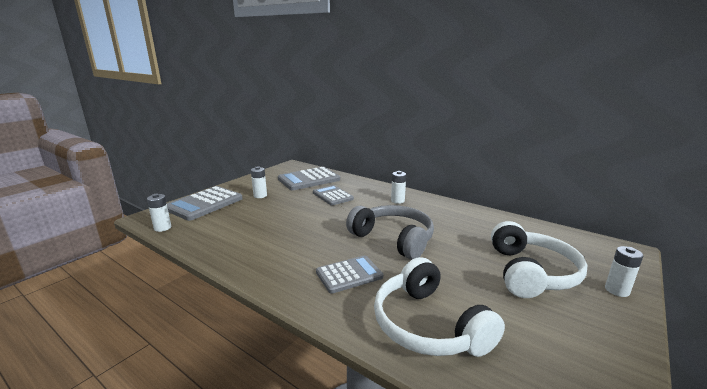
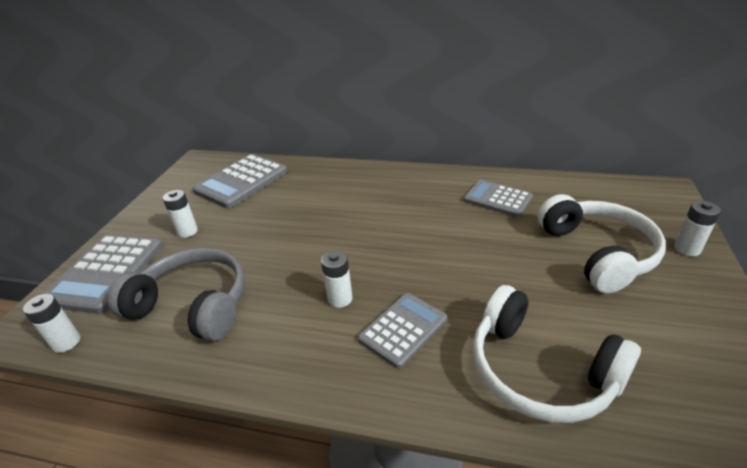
camera: 20 degrees left, 15 degrees up
grey calculator [313,185,354,205] -> grey calculator moved to [464,180,533,217]
grey headphones [346,205,434,260] -> grey headphones moved to [107,248,245,341]
white battery [391,171,406,204] -> white battery moved to [321,250,353,308]

